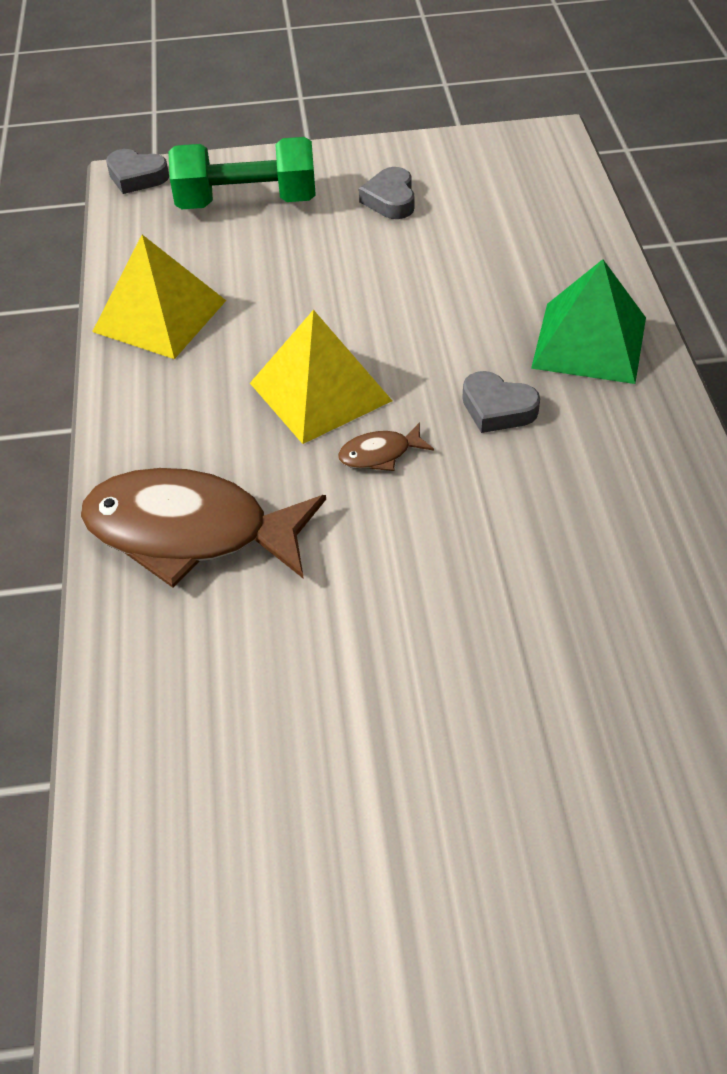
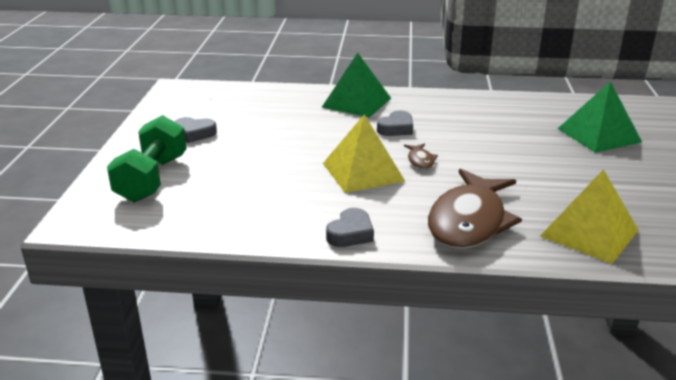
camera: 80 degrees left, 20 degrees down
yellow pyramid [92,235,226,359] -> yellow pyramid moved to [540,169,639,264]
grey heart [106,149,169,194] -> grey heart moved to [326,208,374,247]
none -> green pyramid [558,81,642,153]

